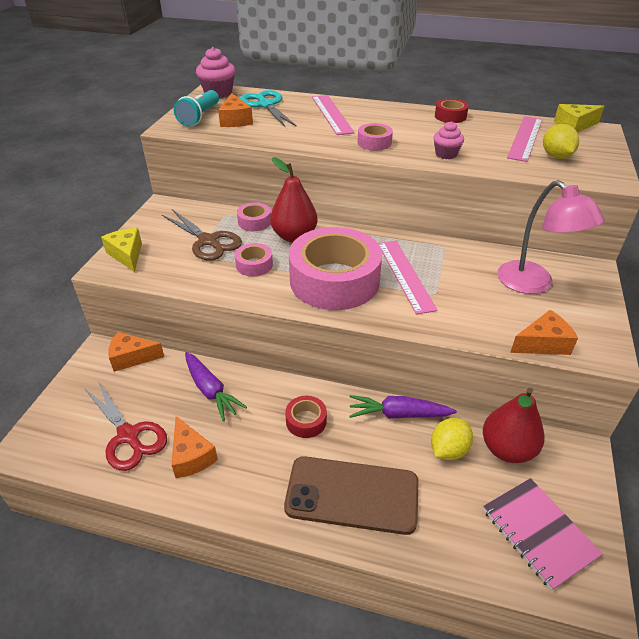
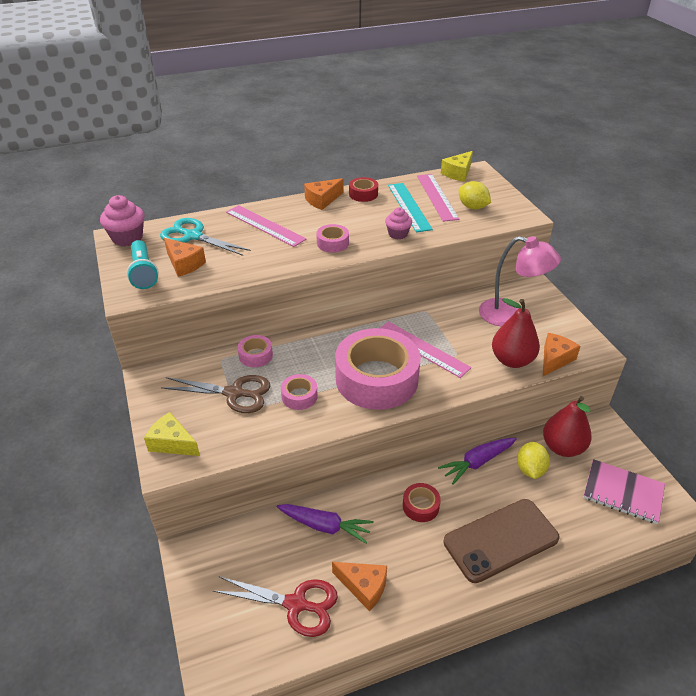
camera: 35 degrees left, 0 degrees up
orange cheese [108,332,164,372] -> orange cheese moved to [304,178,344,210]
red pear [270,157,318,242] -> red pear moved to [492,298,540,368]
none -> turquoise ruler [388,183,433,232]

